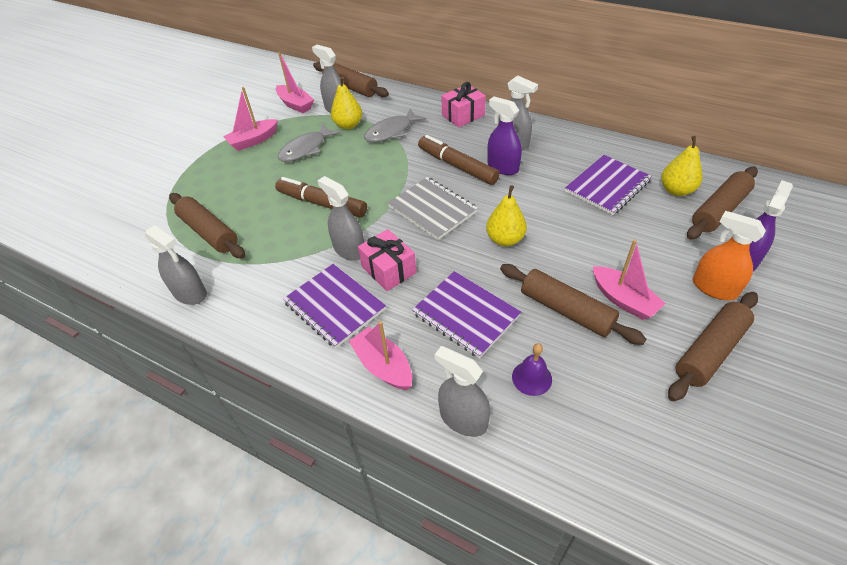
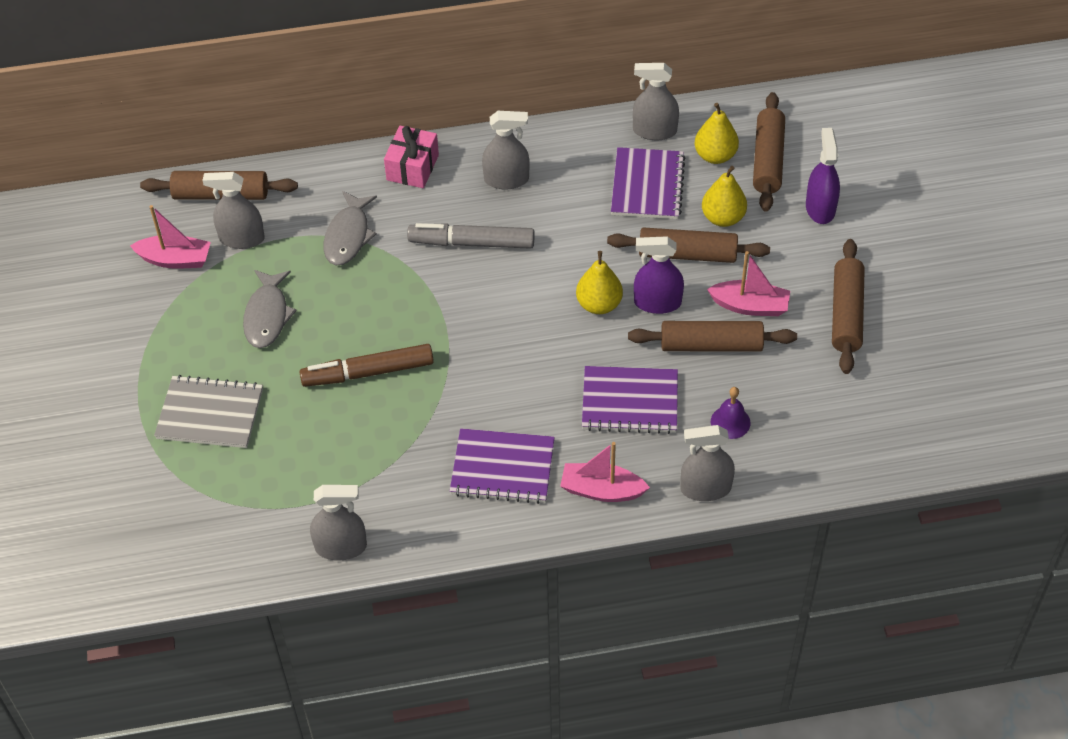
camera: 40 degrees left, 5 degrees up
brown rolling pin [169,193,245,258] -> brown rolling pin moved to [607,227,770,263]
pink boat [223,87,278,151] -> none
grey spray bottle [317,176,364,261] -> grey spray bottle moved to [633,63,679,140]
yellow pear [331,77,362,129] -> yellow pear moved to [702,166,747,227]
pink gift [358,229,417,291] -> none
grey notebook [388,177,478,240] -> grey notebook moved to [154,375,263,448]
brown marker [418,135,500,185] -> grey marker [407,223,535,249]
purple spray bottle [487,97,522,175] -> purple spray bottle moved to [634,236,684,314]
orange spray bottle [693,211,766,300] -> none

